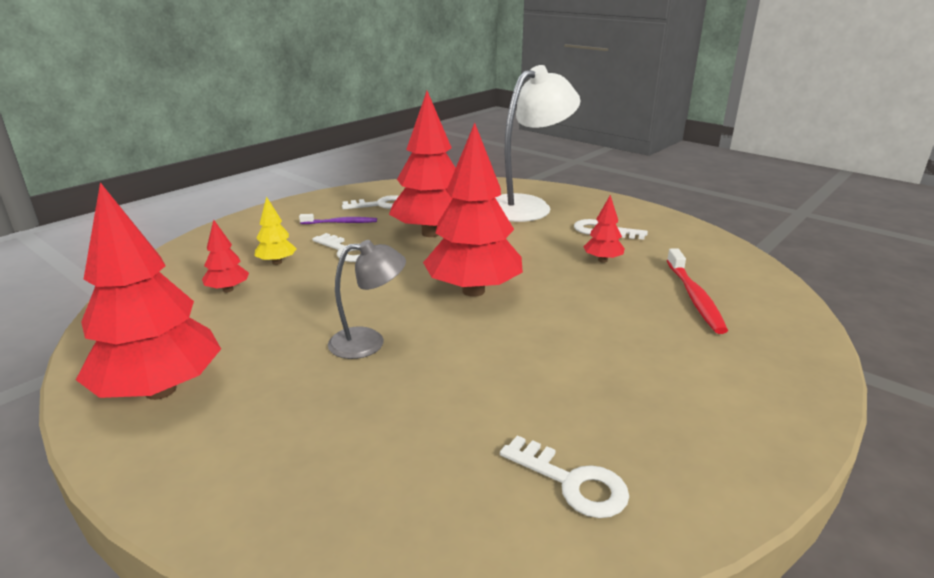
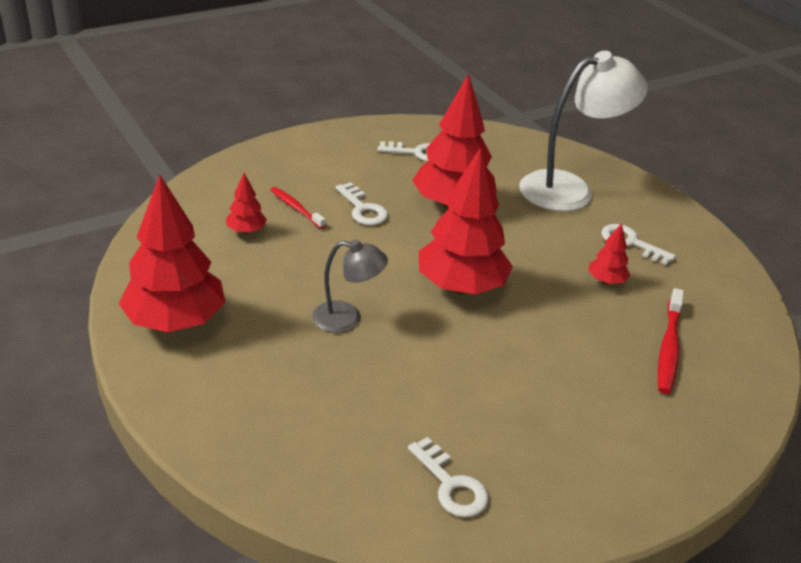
camera: 15 degrees right, 10 degrees up
yellow tree [255,196,296,265] -> red toothbrush [270,187,326,229]
purple toothbrush [299,214,377,224] -> none

